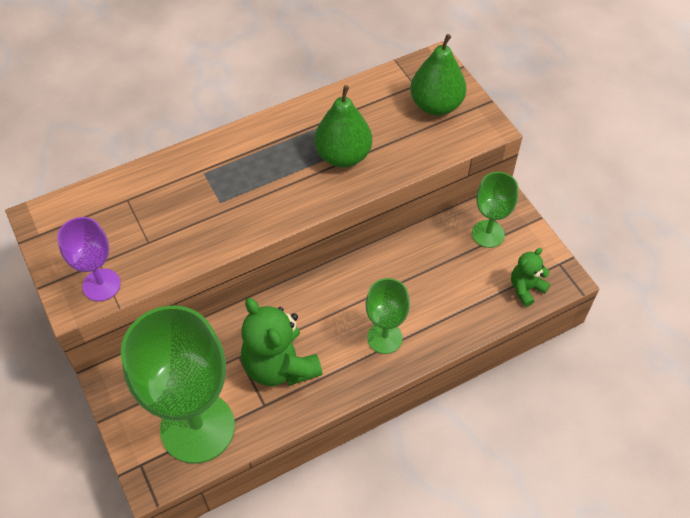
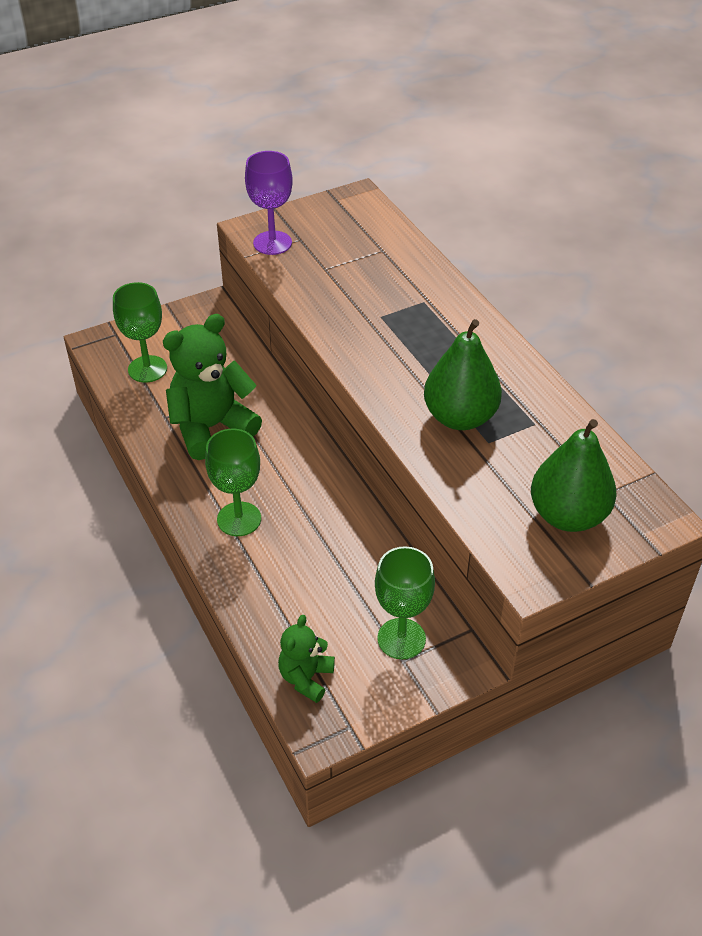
camera: 90 degrees right, 10 degrees down
green goblet [121,305,235,464] -> green goblet [113,282,167,383], size x0.50
green teddy bear [511,248,550,307] -> green teddy bear turned 120 degrees counterclockwise [278,615,335,703]

